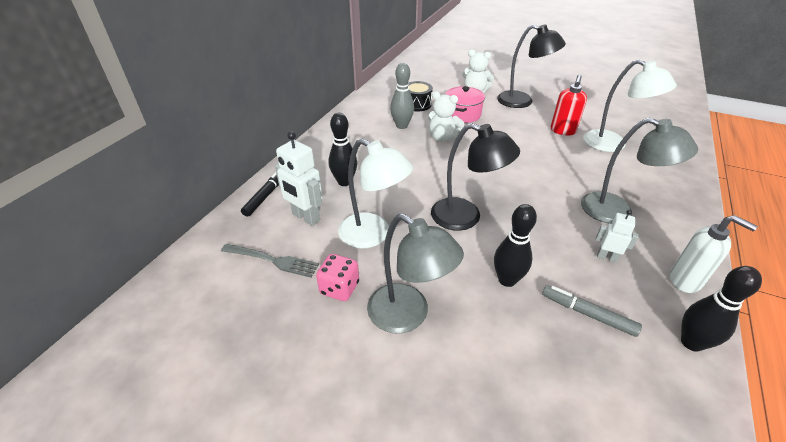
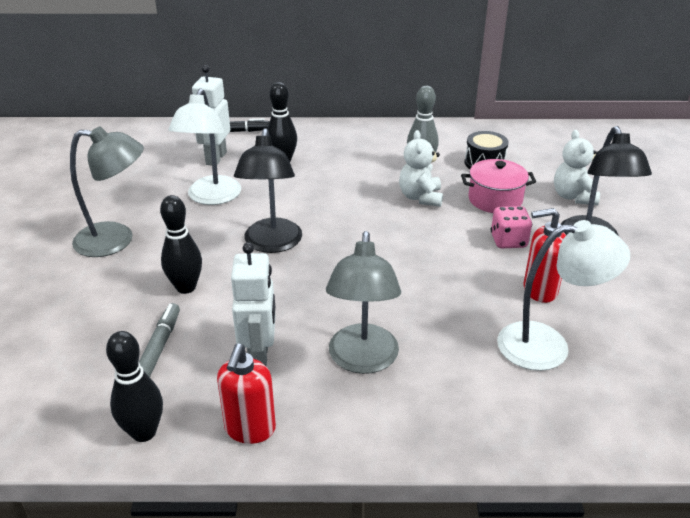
camera: 65 degrees right, 5 degrees down
grey fork [221,244,319,278] -> none
pink dice [316,254,359,301] -> pink dice moved to [491,206,532,248]
grey lamp [367,214,464,334] -> grey lamp turned 105 degrees counterclockwise [70,126,144,257]
white lamp [583,59,677,152] -> white lamp turned 105 degrees counterclockwise [497,220,630,371]
white robot [596,210,639,263] -> white robot [231,243,276,367], size x1.70
white soap dispenser [670,215,758,293] -> red soap dispenser [217,344,276,444]

